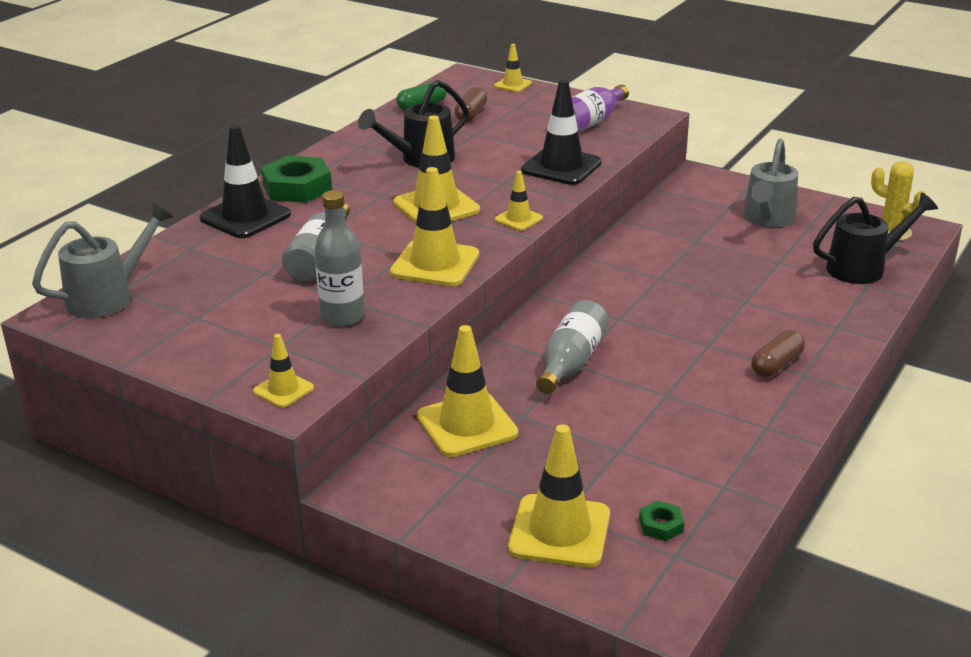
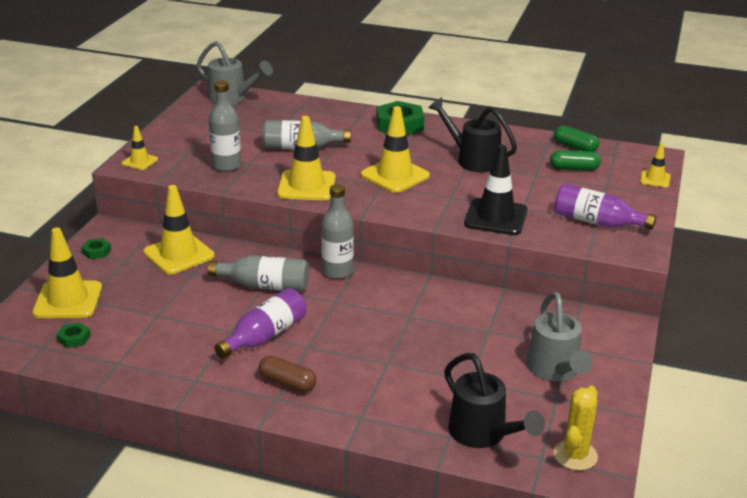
camera: 75 degrees right, 0 degrees up
black traffic cone [199,125,291,238] -> none
brown capsule [454,87,487,122] -> green capsule [550,150,601,171]
yellow traffic cone [495,171,543,231] -> none
grey watering can [743,138,798,227] -> grey watering can turned 105 degrees counterclockwise [527,292,593,381]
none -> green nut [81,238,111,259]
none -> purple bottle [214,288,306,359]
none -> grey bottle [321,184,354,279]

